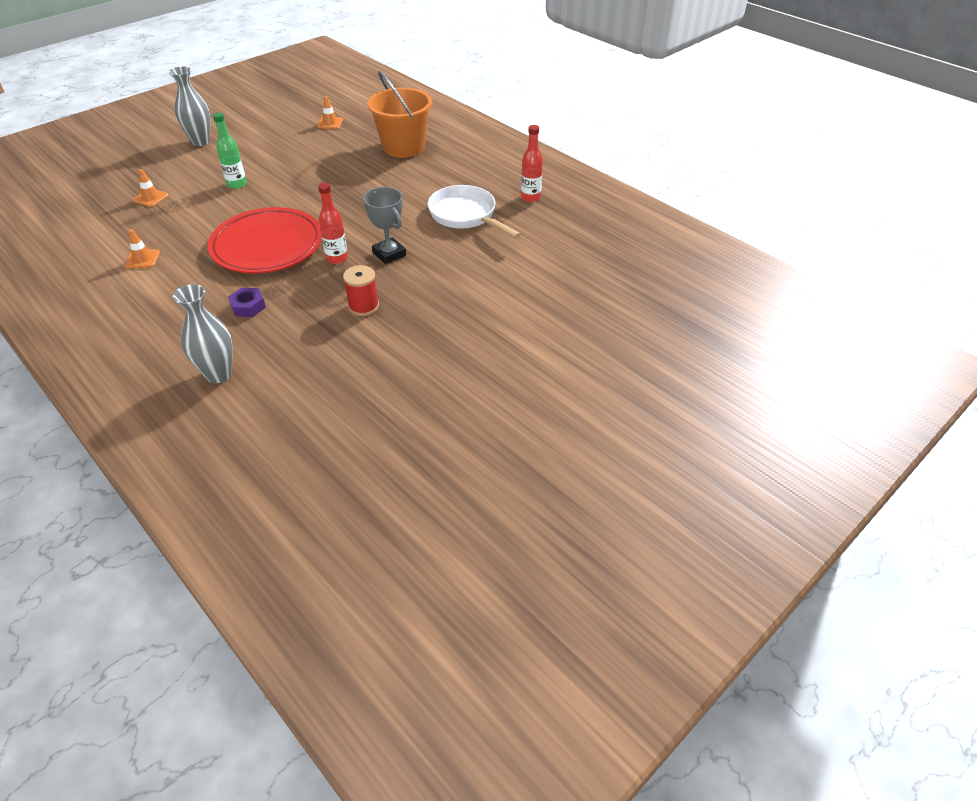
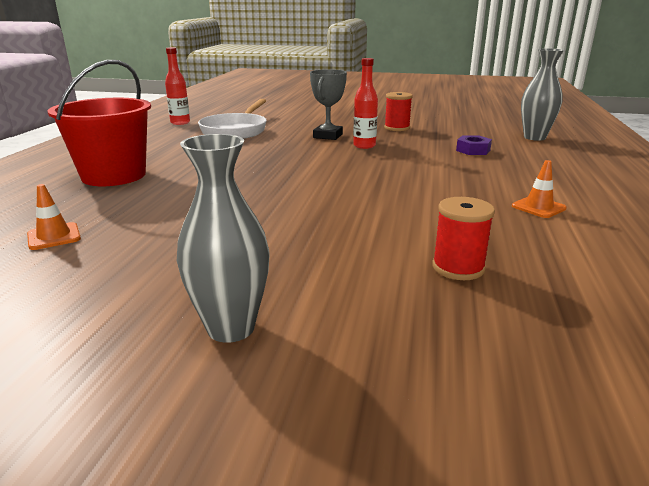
camera: 125 degrees left, 20 degrees down
orange traffic cone [133,169,169,207] -> red spool [432,197,495,280]
red plate [208,207,322,273] -> none
green bottle [213,112,247,189] -> none
orange bucket [367,71,432,158] -> red bucket [47,60,151,186]

